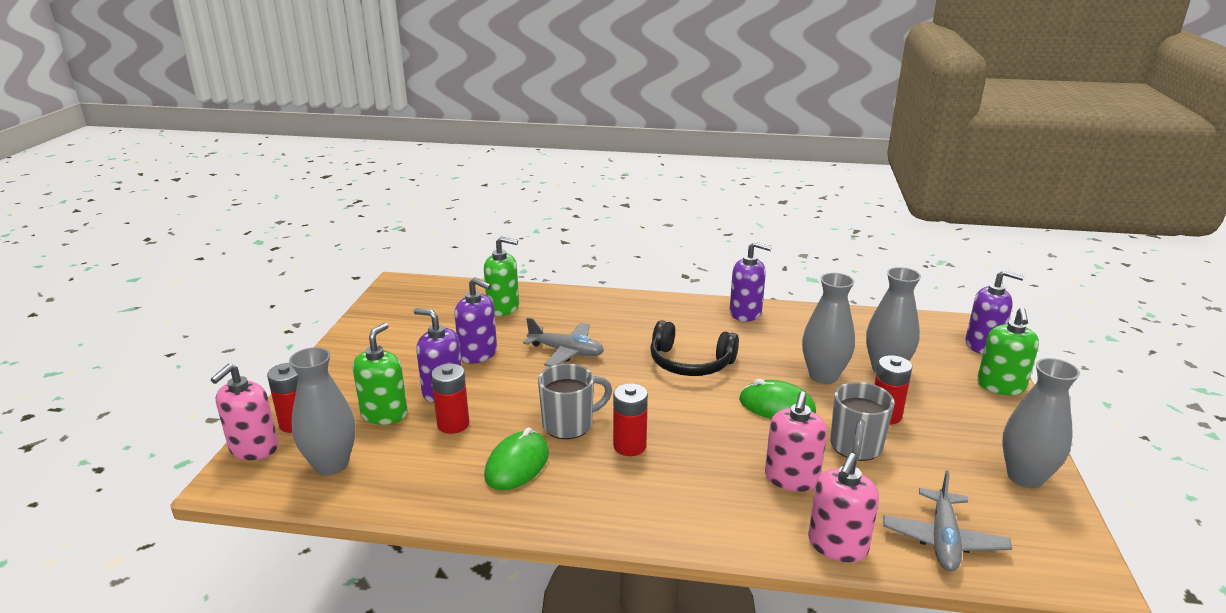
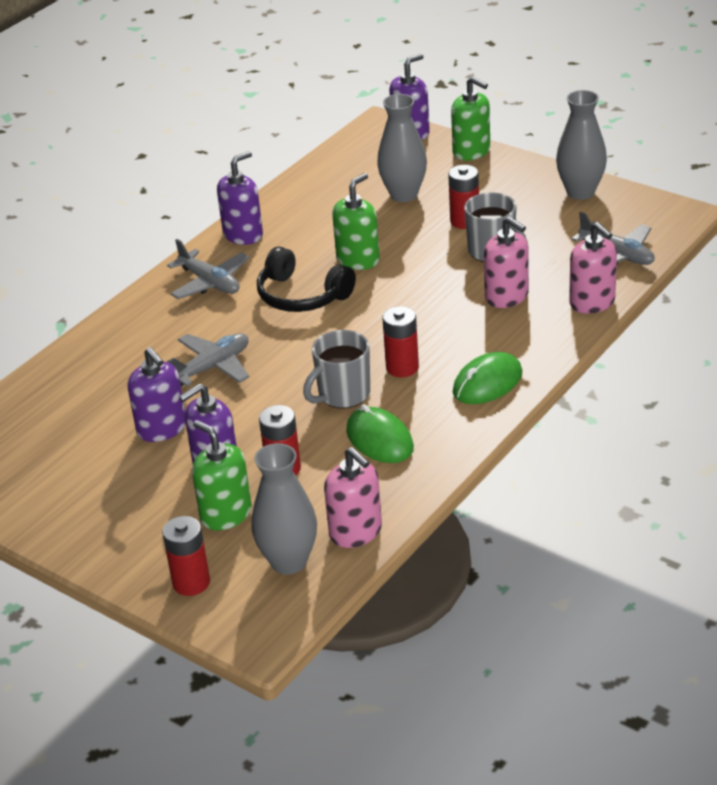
camera: 60 degrees left, 10 degrees up
pink soap dispenser [210,364,279,460] -> pink soap dispenser moved to [324,447,382,548]
purple soap dispenser [454,278,497,363] -> purple soap dispenser turned 90 degrees clockwise [127,347,186,442]
green soap dispenser [484,236,519,316] -> green soap dispenser moved to [332,173,380,270]
grey mug [538,364,612,439] -> grey mug turned 135 degrees counterclockwise [303,330,370,409]
black headphones [650,320,739,376] -> black headphones turned 75 degrees clockwise [257,247,356,312]
green mouse [739,379,816,419] -> green mouse moved to [453,352,522,404]
grey vase [802,273,855,384] -> none
none -> grey plane [167,239,249,299]

